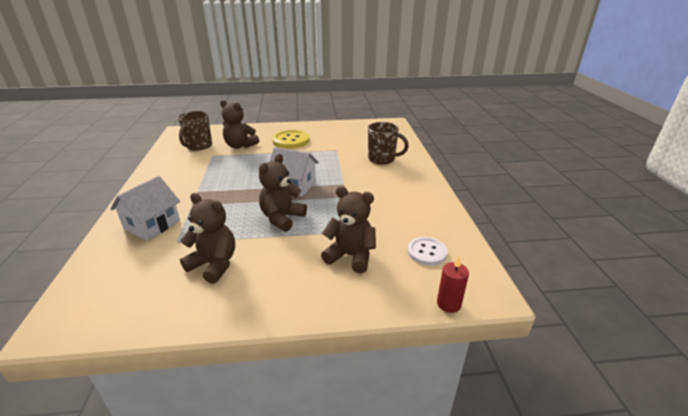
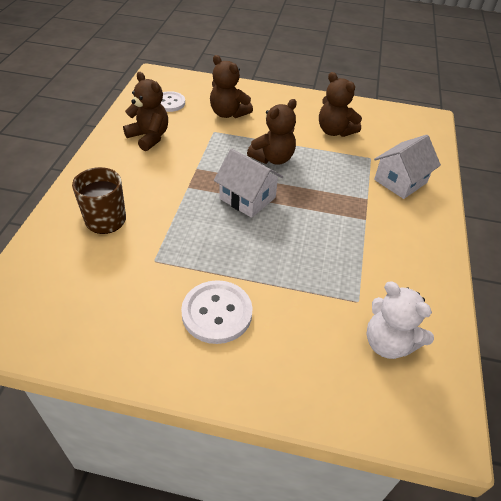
camera: 165 degrees left, 15 degrees up
brown mug [178,111,212,151] -> white teddy bear [366,281,434,359]
brown teddy bear [220,100,259,149] -> brown teddy bear moved to [123,72,168,151]
yellow button [272,130,309,149] -> white button [181,280,252,344]
red candle [437,256,469,313] -> none

